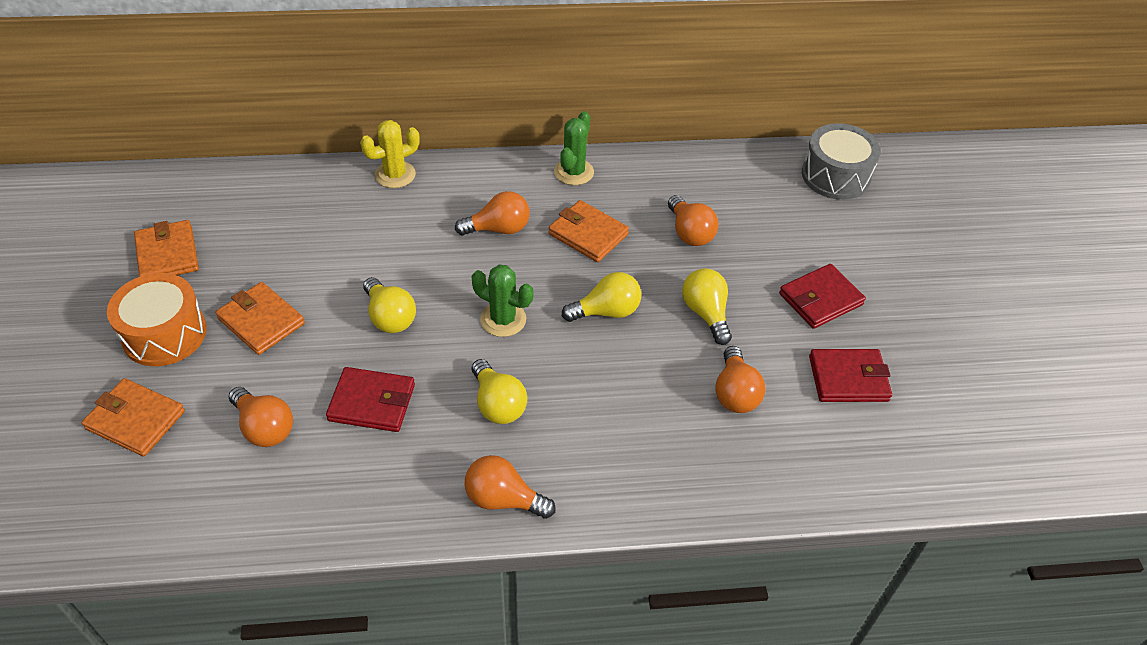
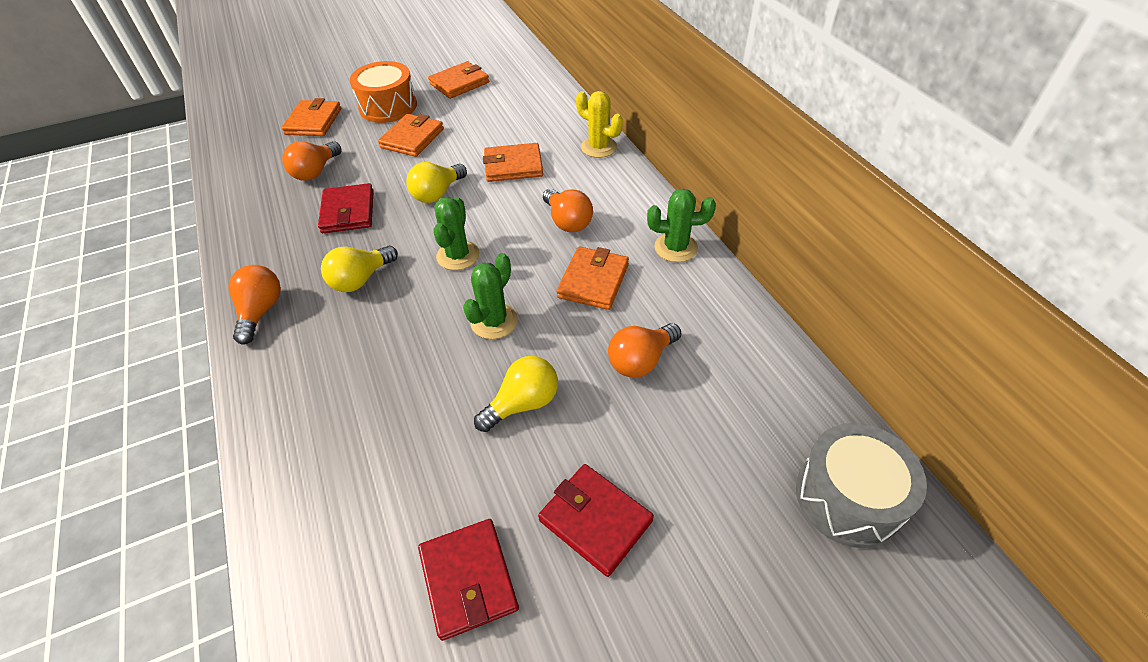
camera: 75 degrees right, 0 degrees up
yellow light bulb [562,272,641,322] -> green cactus [463,253,518,339]
orange light bulb [715,346,766,413] -> none
none -> orange wallet [483,143,543,182]

